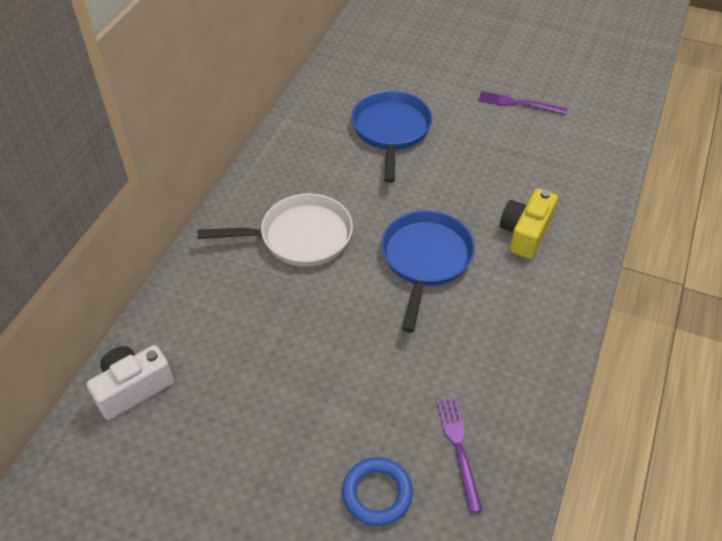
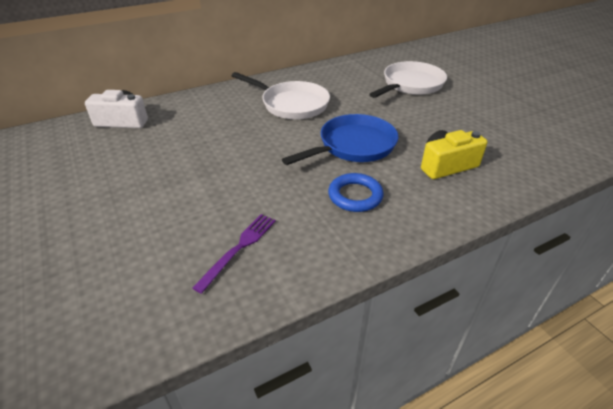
camera: 40 degrees right, 10 degrees down
blue ring [342,457,413,526] -> blue ring moved to [328,173,384,212]
blue pan [351,91,433,183] -> white pan [369,61,447,98]
purple fork [478,91,567,114] -> none

